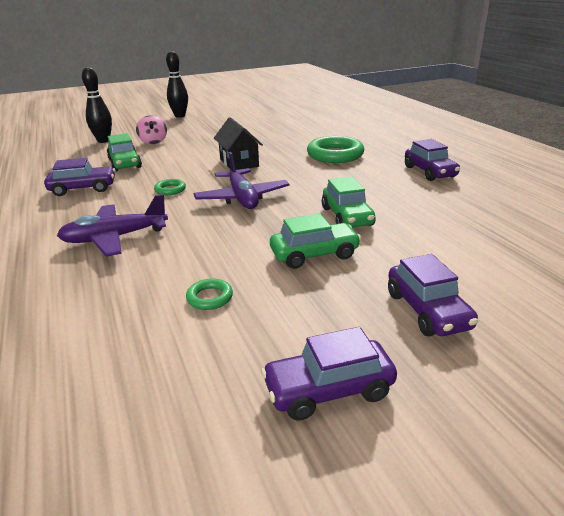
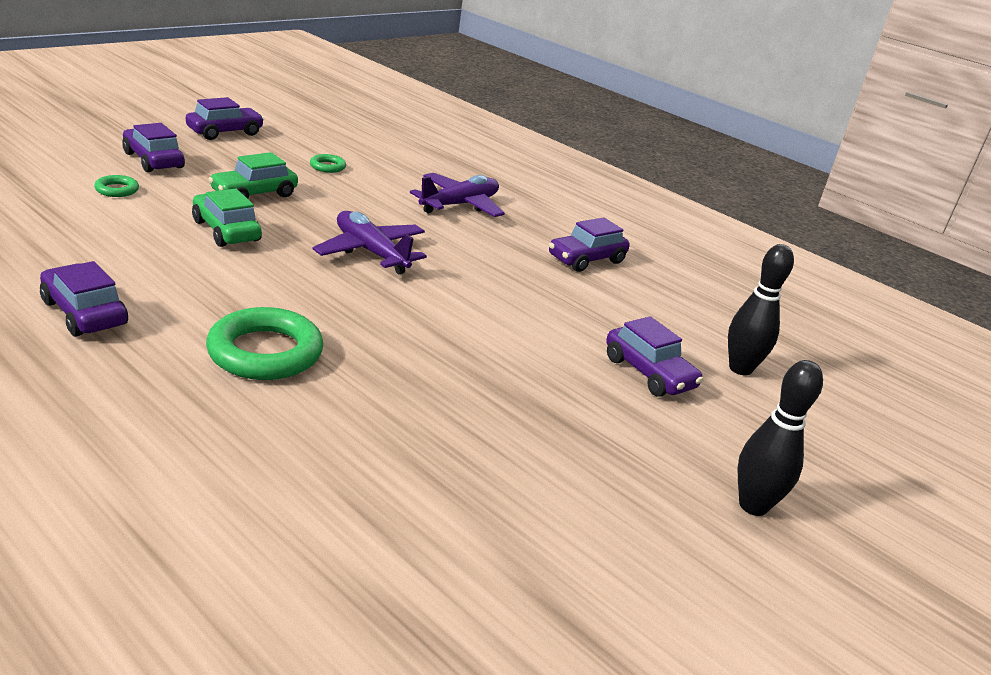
camera: 150 degrees right, 0 degrees up
green car [107,133,142,172] -> none
pink spinning top [136,115,167,144] -> purple car [606,316,703,397]
green ring [154,179,186,195] -> green ring moved to [94,175,139,197]
black house [214,117,263,170] -> none

